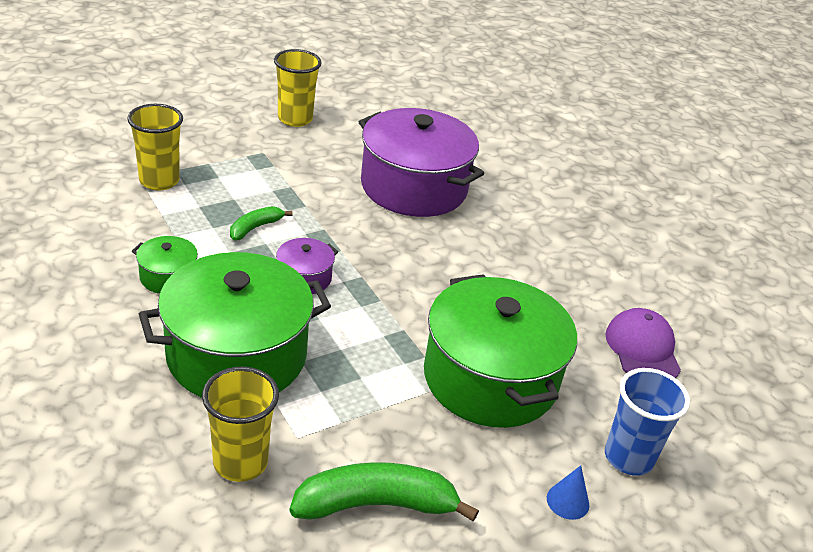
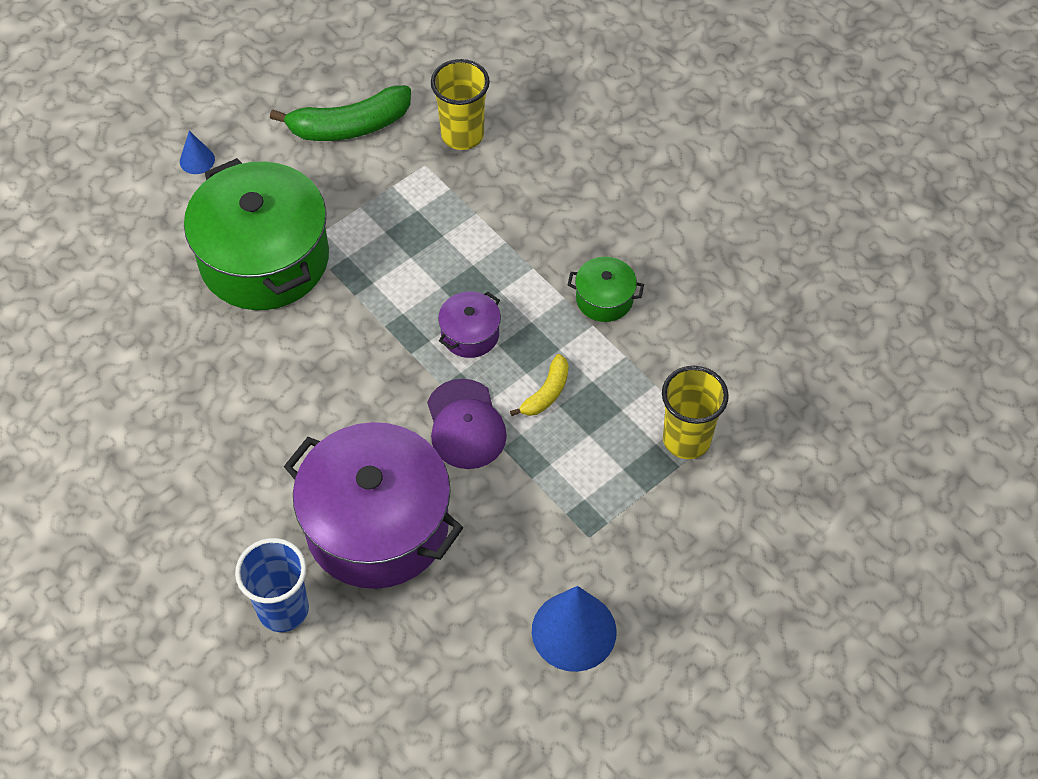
camera: 175 degrees right, 20 degrees up
green pot [139,252,331,398] -> none
green banana [230,206,292,241] -> yellow banana [510,354,569,416]
yellow cup [274,49,322,127] -> blue cone [532,586,617,672]
purple cap [605,308,681,378] -> purple cap moved to [427,379,507,469]
blue cup [605,368,690,476] -> blue cup moved to [235,538,309,632]

